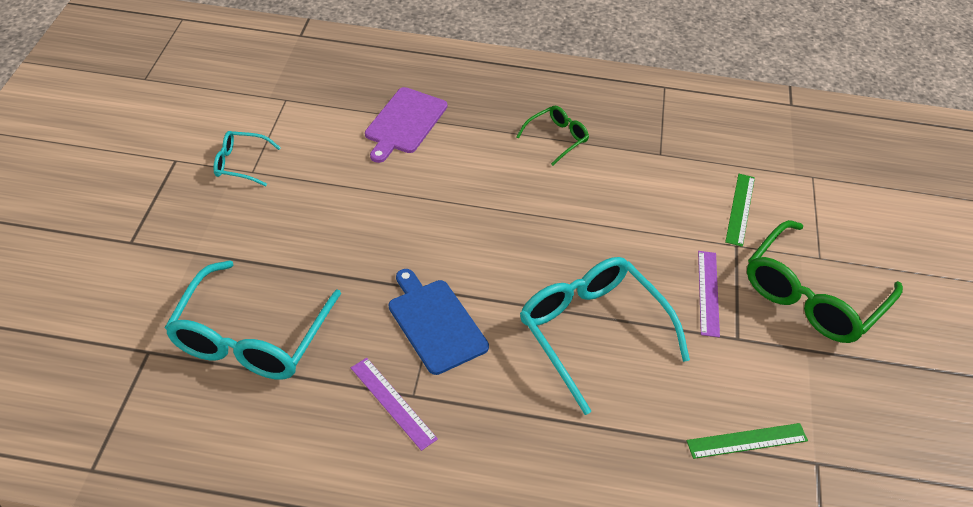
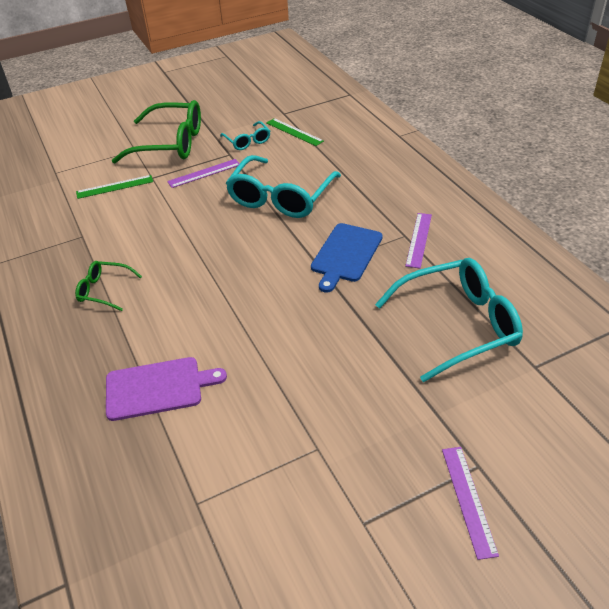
camera: 120 degrees left, 5 degrees down
turquoise glasses [213,131,281,186] -> turquoise glasses moved to [220,121,270,150]
none -> purple ruler [442,447,499,560]

